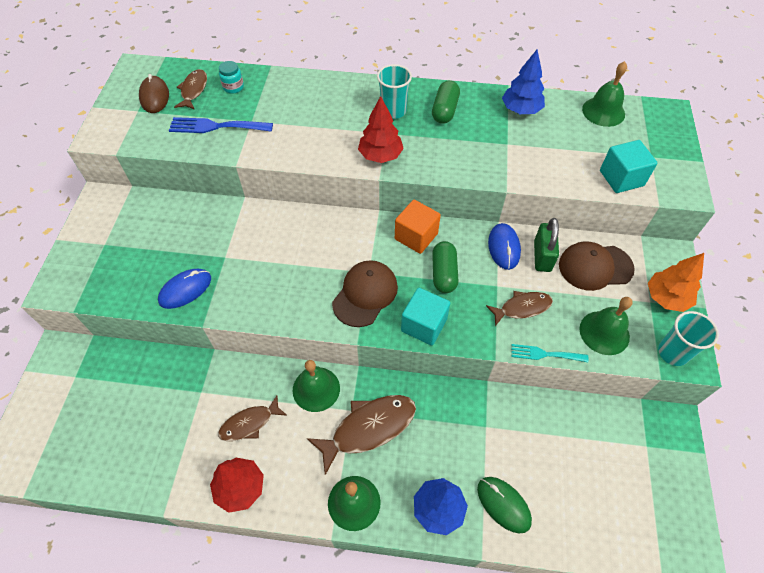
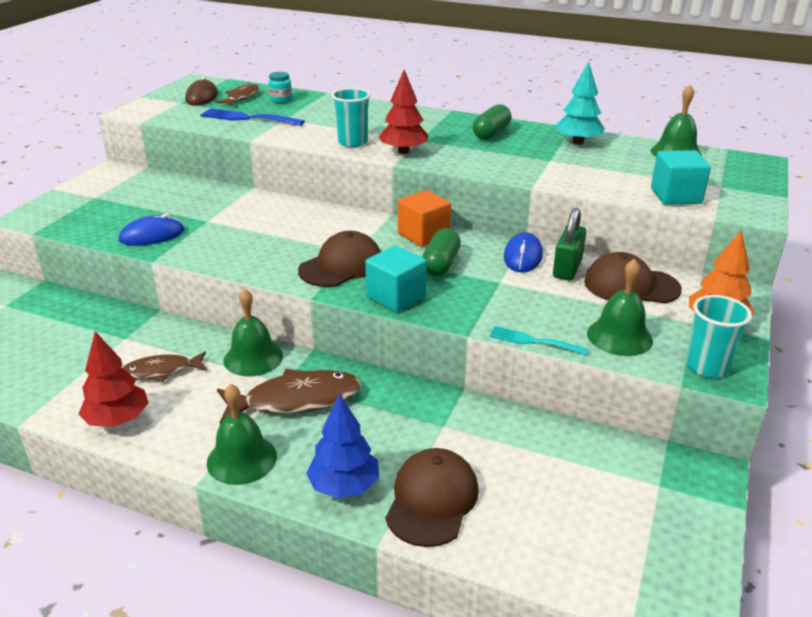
camera: 15 degrees right, 25 degrees down
turquoise cup [377,64,412,119] -> turquoise cup moved to [331,88,371,147]
green mouse [477,477,532,534] -> brown cap [385,448,479,547]
brown fish [486,291,553,326] -> none
blue tree [502,50,545,114] -> turquoise tree [556,62,605,144]

